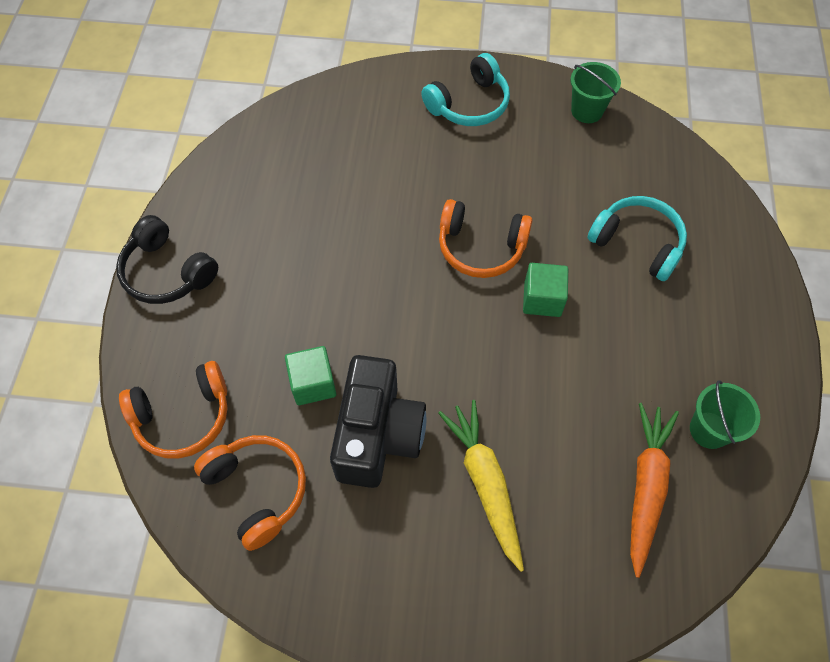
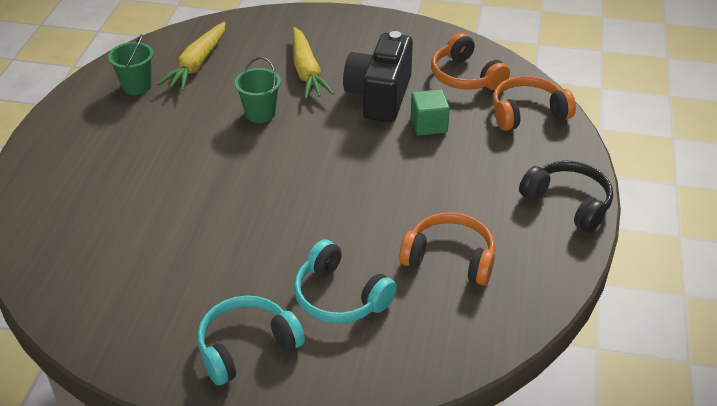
camera: 175 degrees left, 20 degrees down
orange headphones [439,199,532,278] -> orange headphones moved to [399,212,495,286]
green cube [523,263,568,317] -> none
green bucket [571,62,621,123] -> green bucket moved to [234,57,281,123]
turquoise headphones [588,196,687,281] -> turquoise headphones moved to [294,240,397,324]
orange carrot [630,403,679,578] -> yellow carrot [157,22,225,91]

